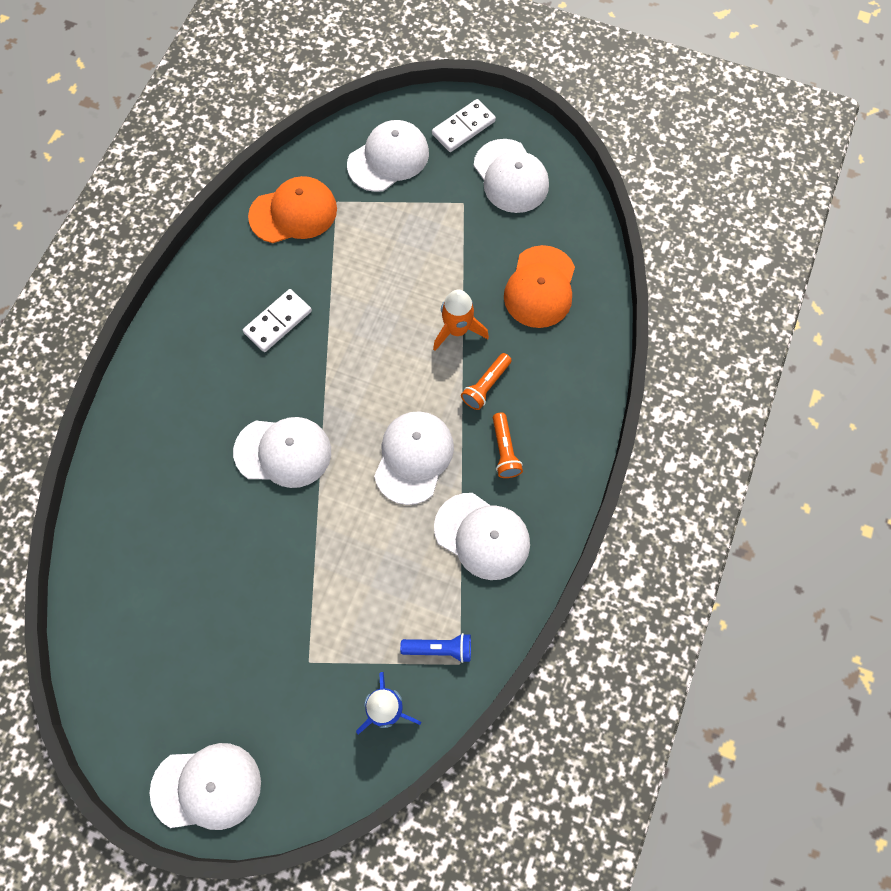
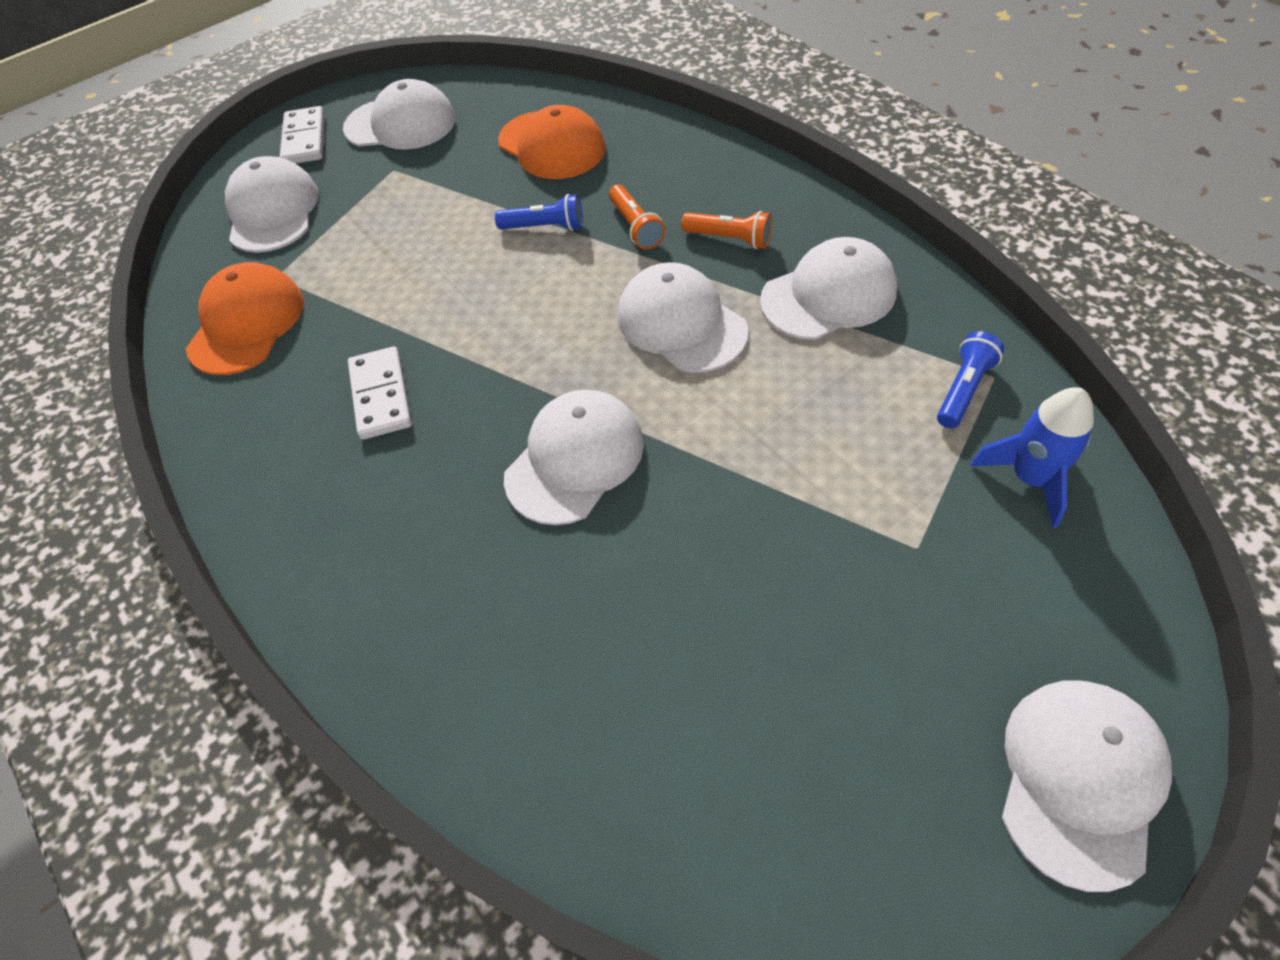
camera: 55 degrees left, 15 degrees down
orange rocket [433,290,489,351] -> blue flashlight [495,194,583,231]

